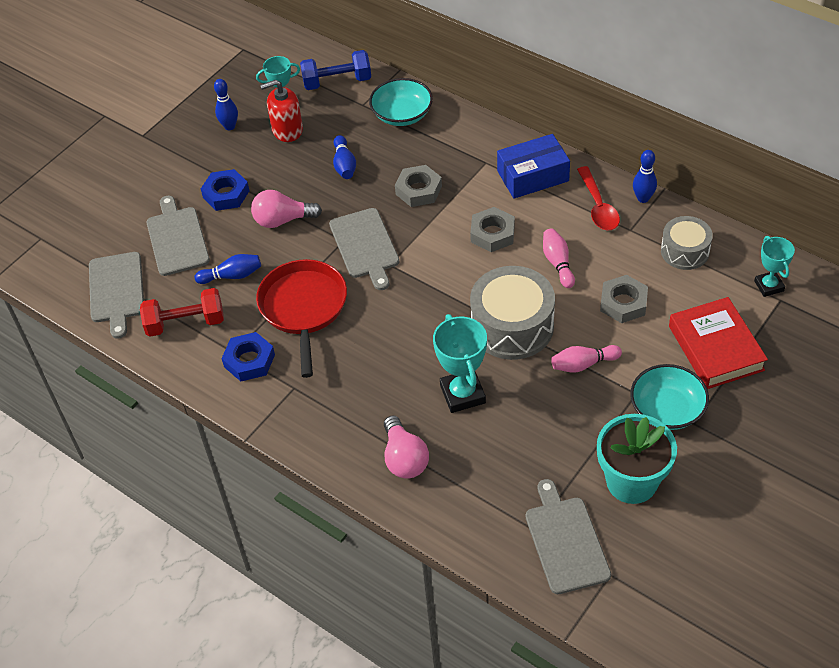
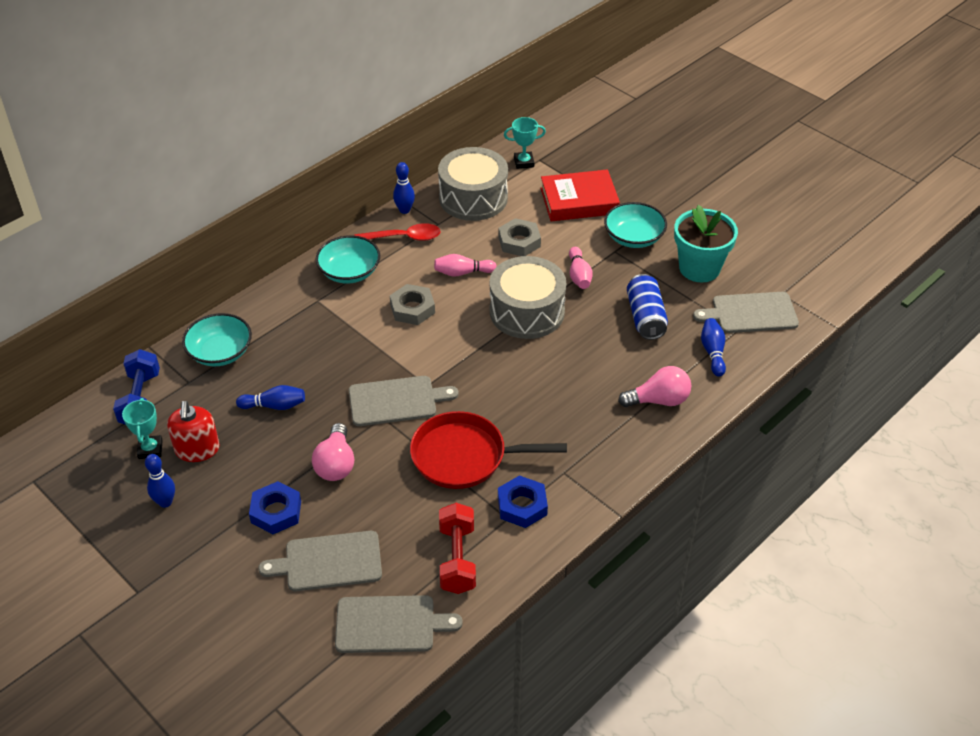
camera: 85 degrees left, 5 degrees down
blue bowling pin [195,254,261,284] -> blue bowling pin moved to [701,318,726,377]
grey nut [395,165,442,207] -> none
turquoise trophy [433,314,487,413] -> none
blue box [497,134,570,199] -> turquoise bowl [316,235,380,284]
grey drum [661,216,713,270] -> grey drum [438,147,508,221], size x1.66
none -> blue can [627,274,668,340]

